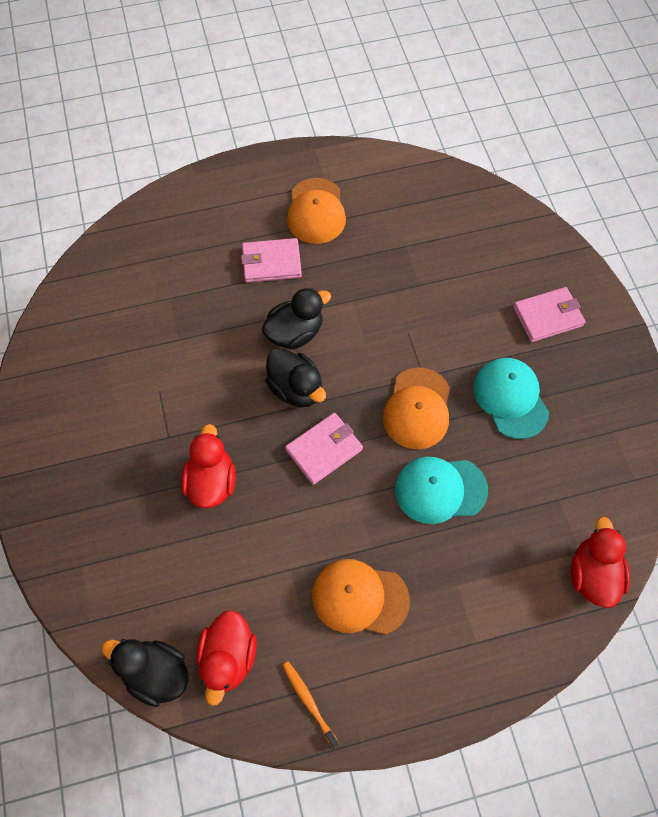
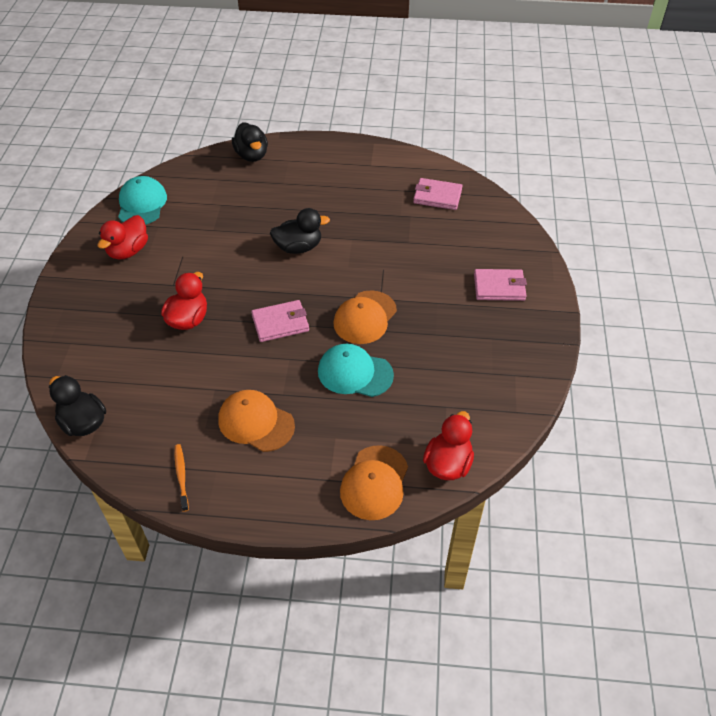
camera: 20 degrees right, 15 degrees down
red duck [197,610,257,706] -> red duck moved to [98,215,148,260]
pink wallet [241,238,302,283] -> pink wallet moved to [413,178,462,210]
black duck [265,348,326,407] -> black duck moved to [232,122,268,162]
orange cap [287,178,346,244] -> orange cap moved to [340,445,408,520]
turquoise cap [473,358,549,439] -> turquoise cap moved to [118,176,167,225]

